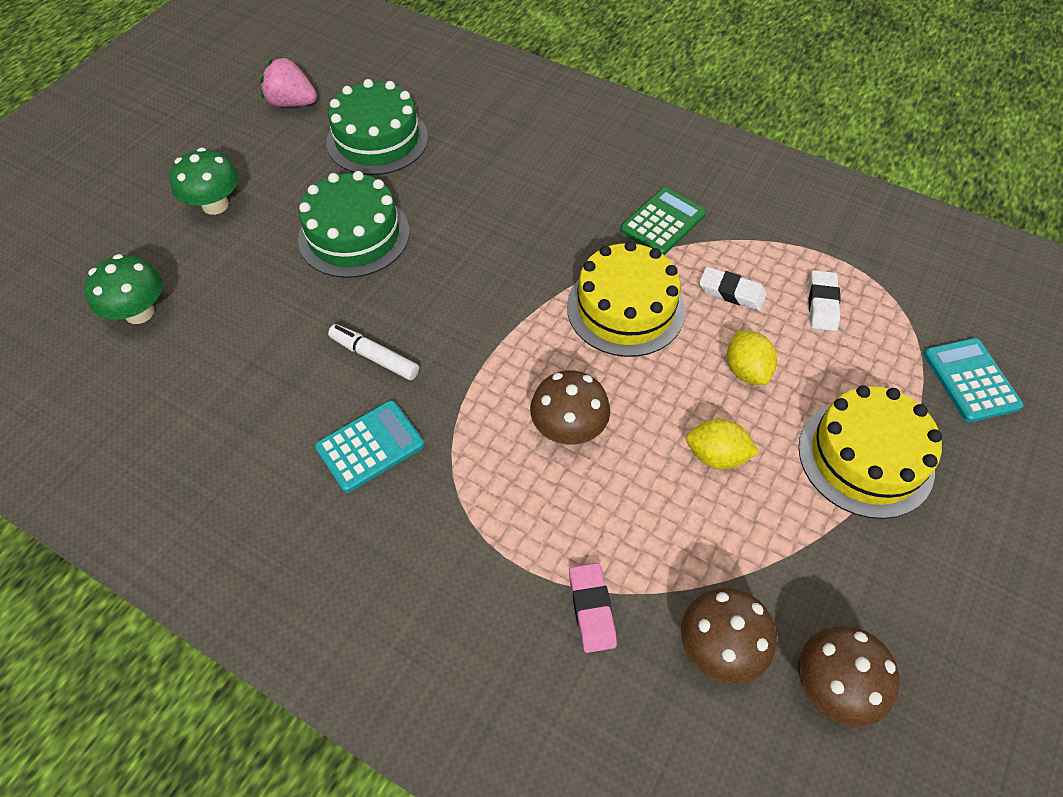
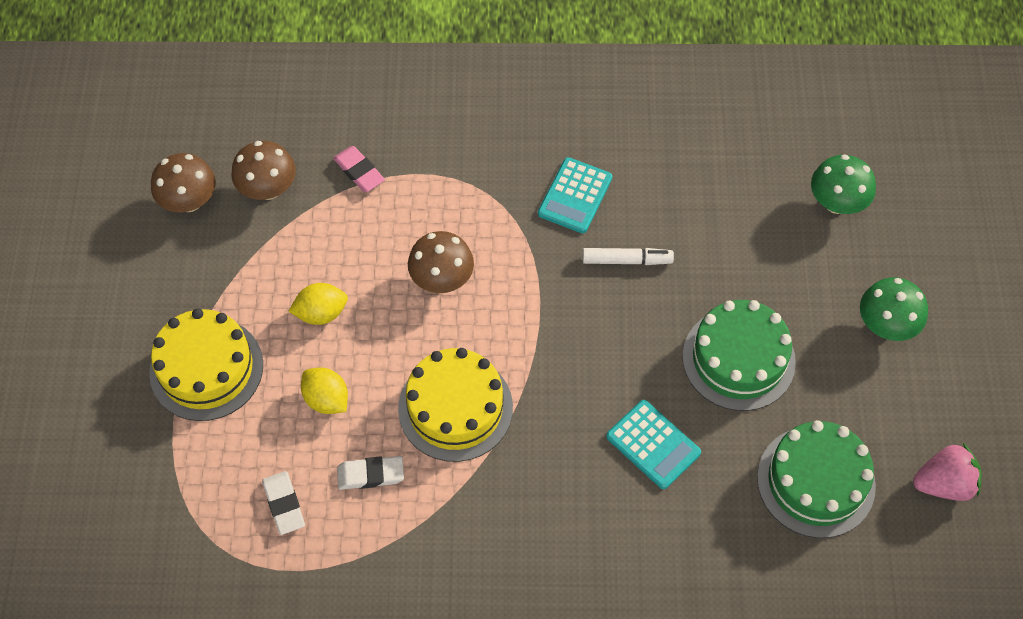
camera: 150 degrees right, 5 degrees up
green calculator [620,187,706,255] -> none
turquoise calculator [923,338,1024,422] -> turquoise calculator moved to [606,400,701,489]

